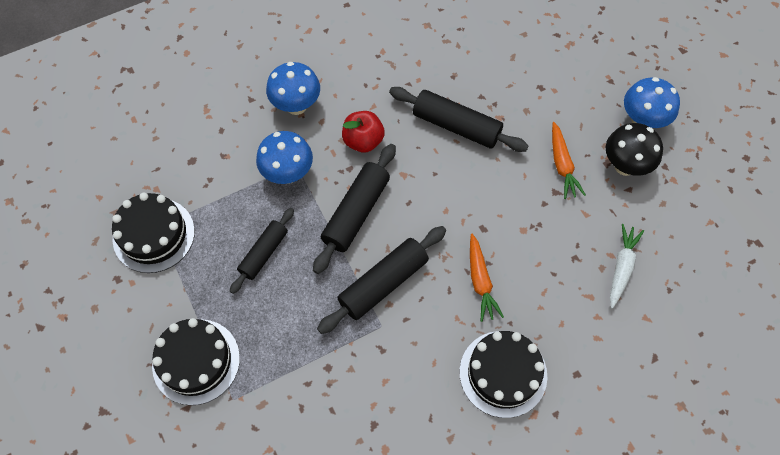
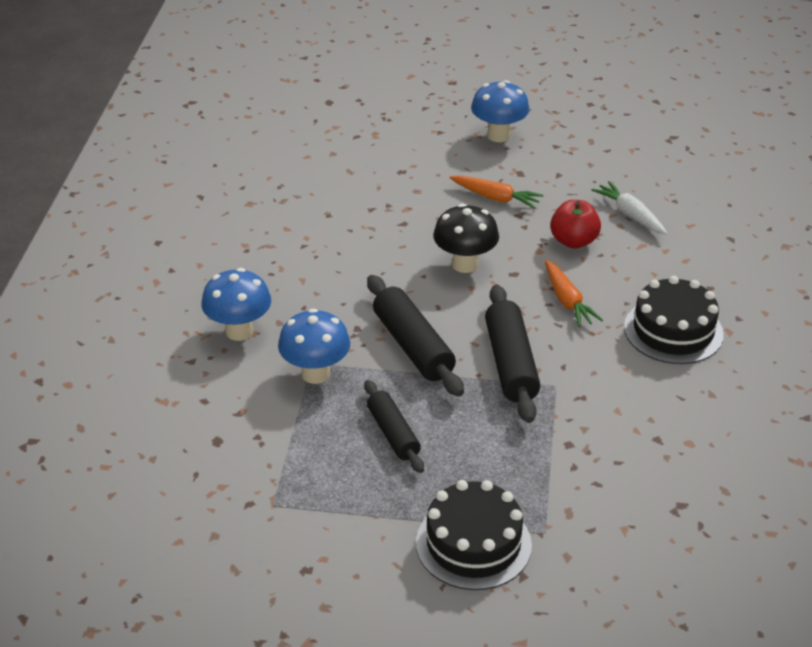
camera: 55 degrees left, 25 degrees down
black cake [112,193,195,273] -> none
red apple [342,111,385,153] -> red apple moved to [550,200,601,249]
black rolling pin [389,87,528,152] -> none
orange carrot [470,234,504,322] -> orange carrot turned 45 degrees clockwise [545,260,603,327]
black mushroom [606,123,663,176] -> black mushroom moved to [433,204,499,273]

